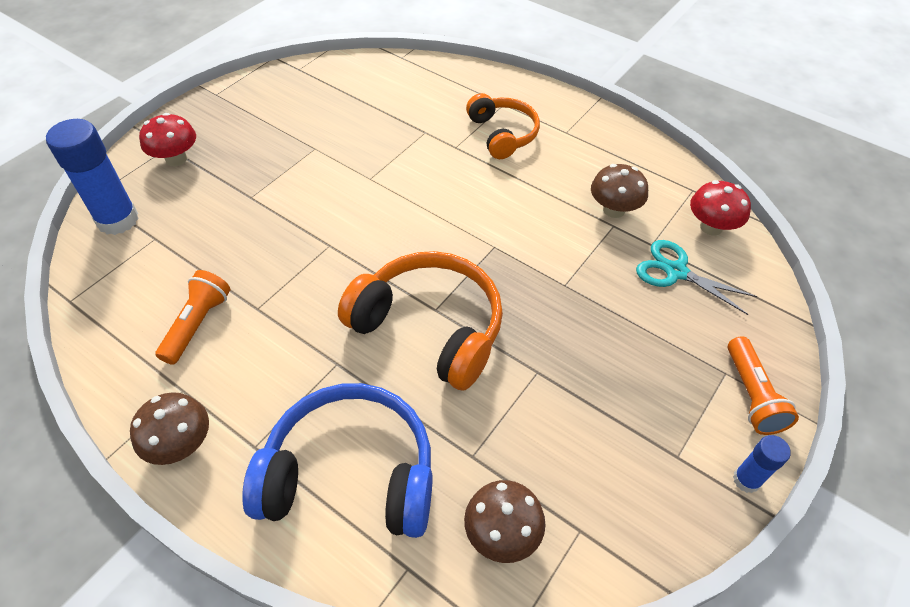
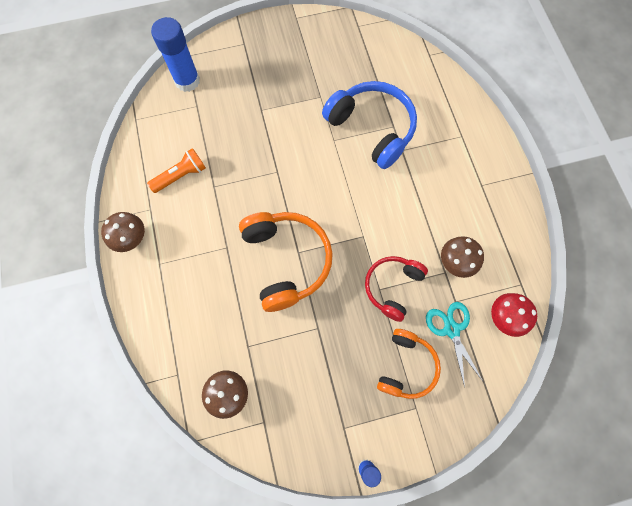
camera: 40 degrees right, 20 degrees up
red mushroom [139,113,196,166] -> none
blue headphones [242,383,433,538] -> blue headphones moved to [322,81,417,169]
orange headphones [466,93,540,159] -> orange headphones moved to [377,329,441,399]
orange flashlight [728,336,799,435] -> none
none -> red headphones [365,256,428,322]

